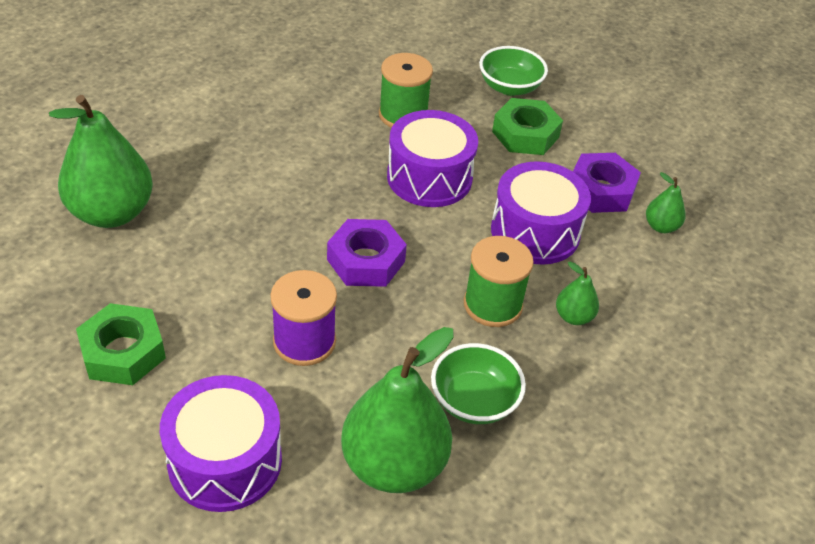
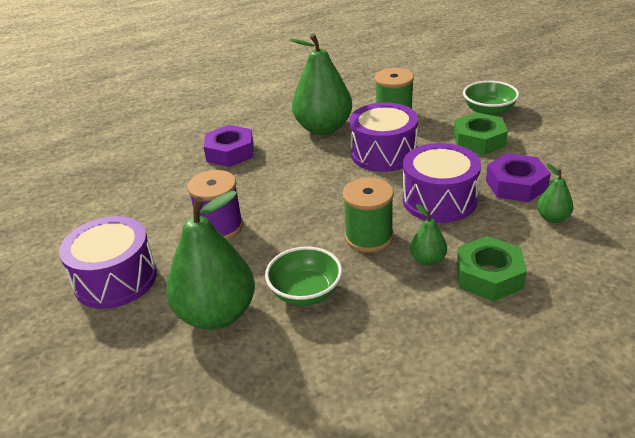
camera: 35 degrees right, 10 degrees down
green pear [49,95,153,228] -> green pear moved to [290,33,352,135]
green nut [76,303,166,385] -> green nut moved to [456,236,527,301]
purple nut [327,219,407,287] -> purple nut moved to [204,125,254,167]

